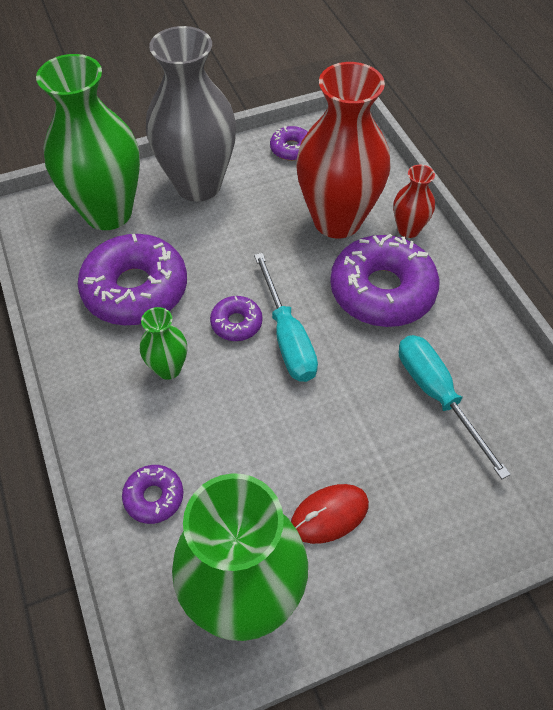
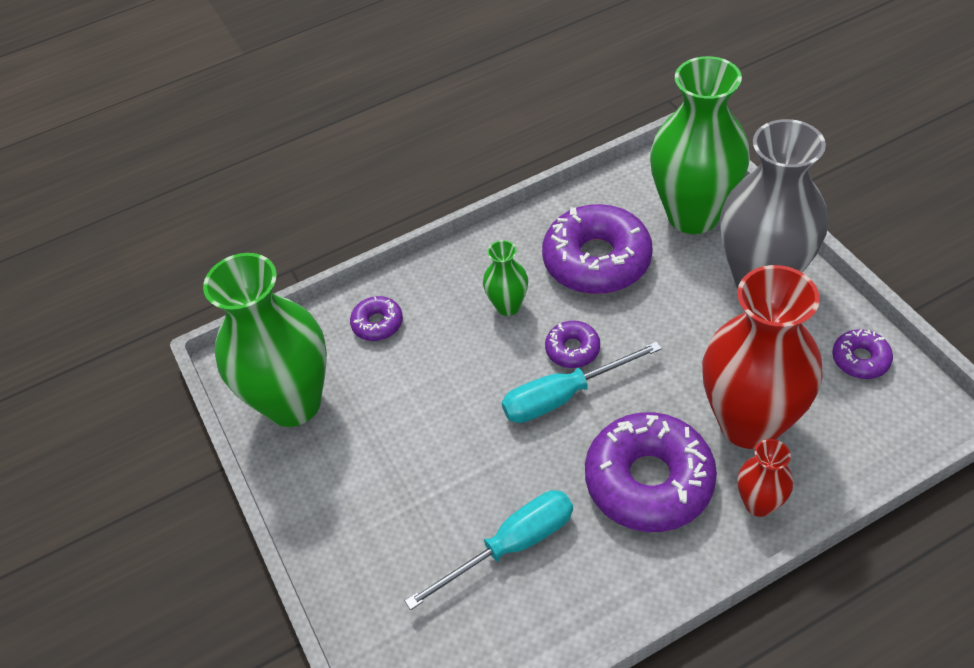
camera: 90 degrees right, 5 degrees down
red mouse [291,484,369,544] -> none

